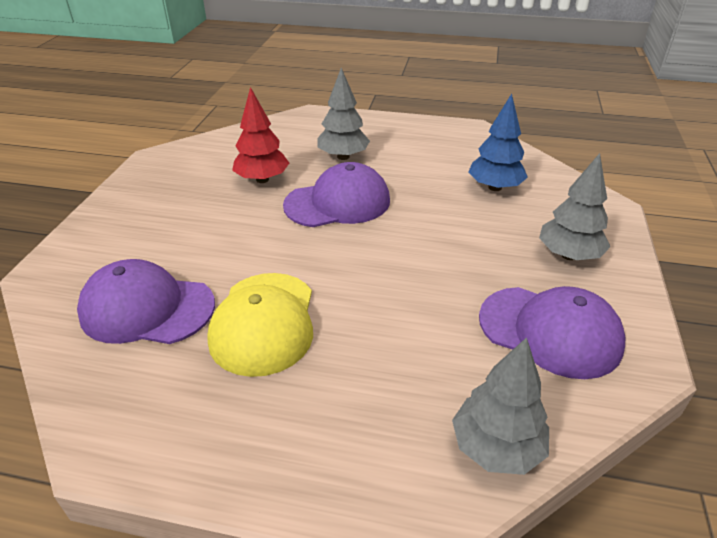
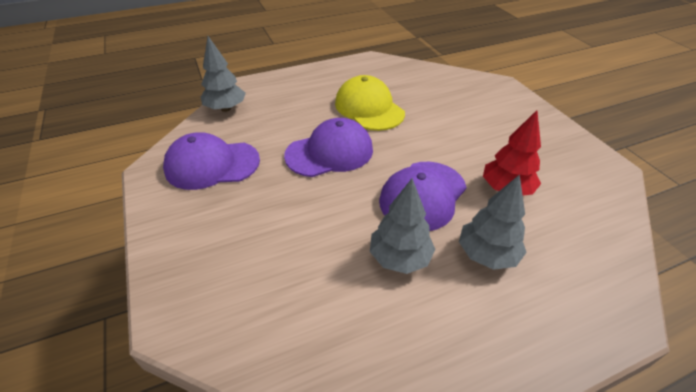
camera: 145 degrees right, 5 degrees up
purple cap [77,259,215,344] -> purple cap moved to [284,118,373,177]
blue tree [468,94,528,191] -> none
grey tree [539,153,611,260] -> grey tree moved to [370,178,435,274]

